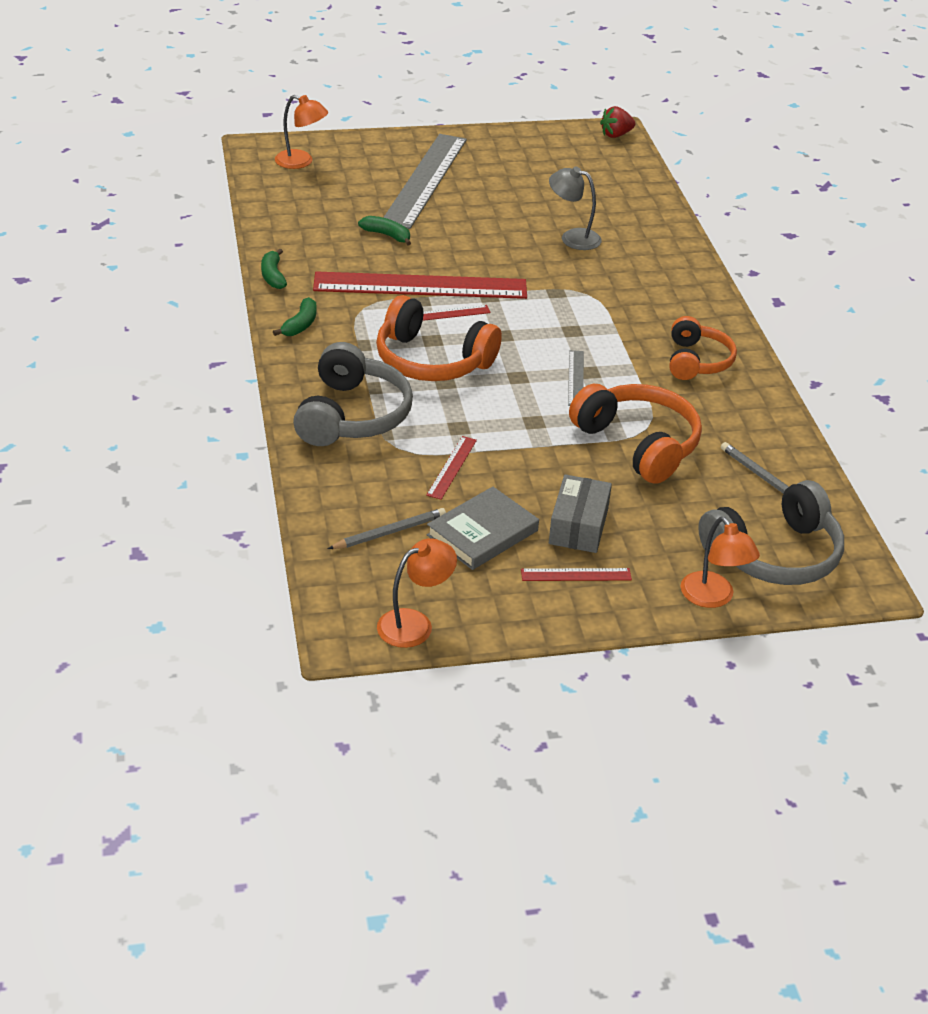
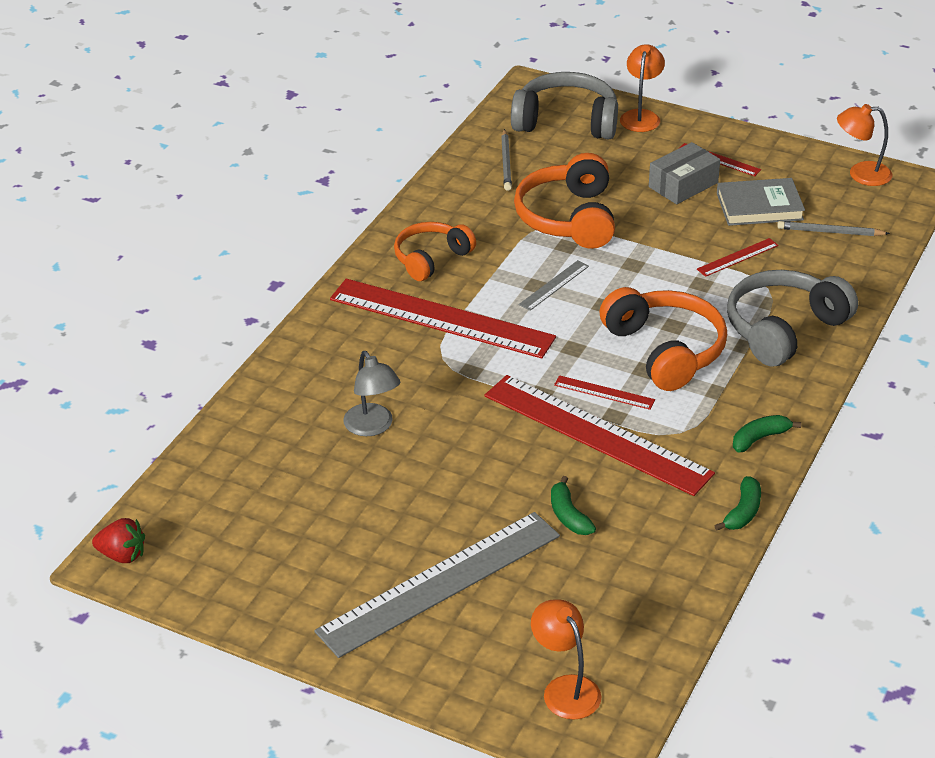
camera: 140 degrees left, 0 degrees up
none -> red ruler [330,279,556,359]

